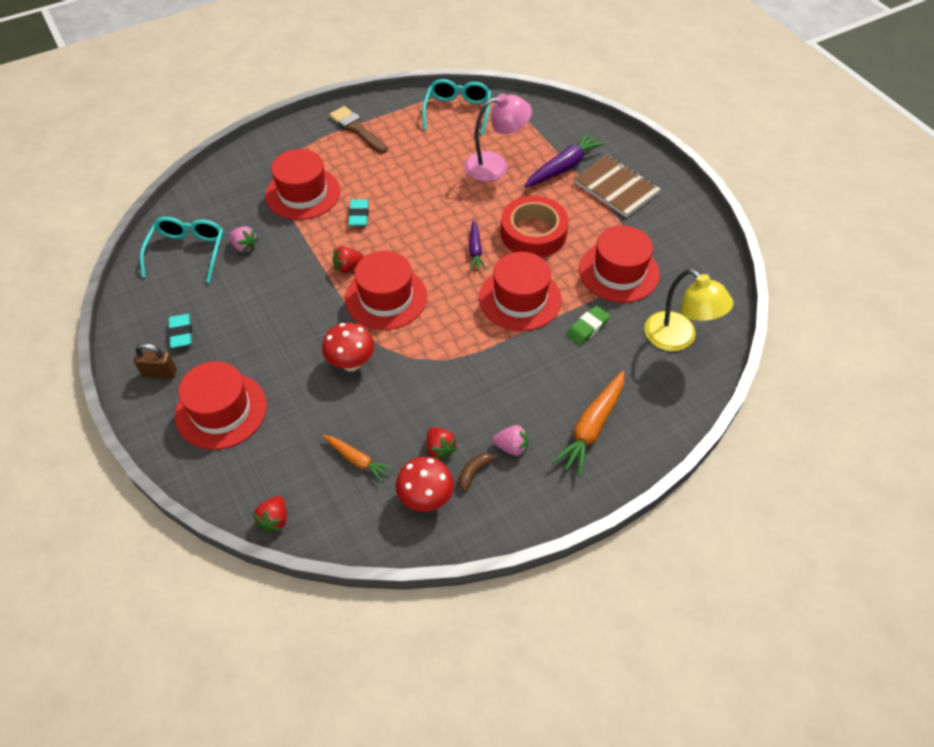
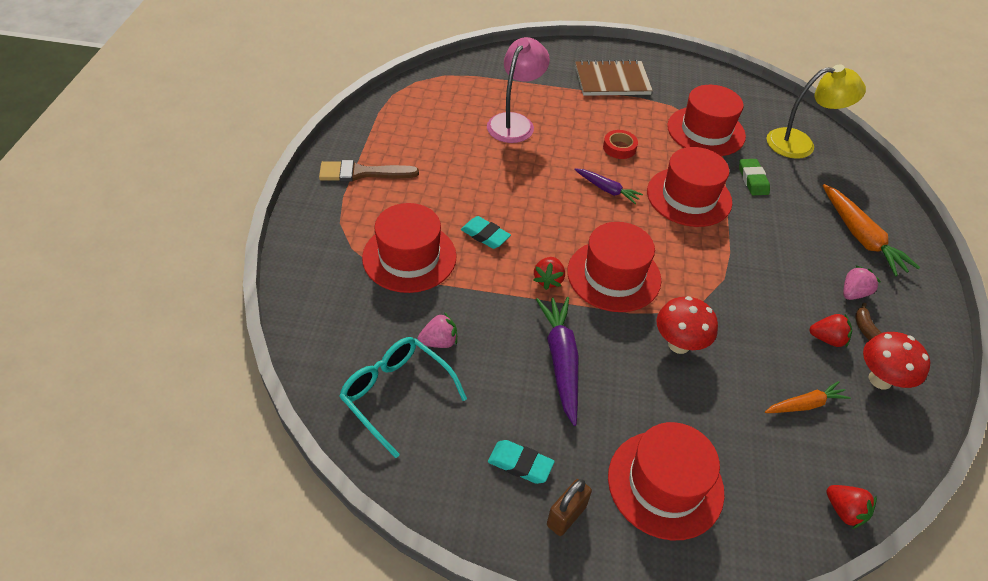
camera: 55 degrees left, 5 degrees down
turquoise glasses [422,79,491,135] -> none
red tape [501,196,569,258] -> red tape [603,130,638,159], size x0.48
purple carrot [524,131,607,188] -> purple carrot moved to [536,297,579,426]

